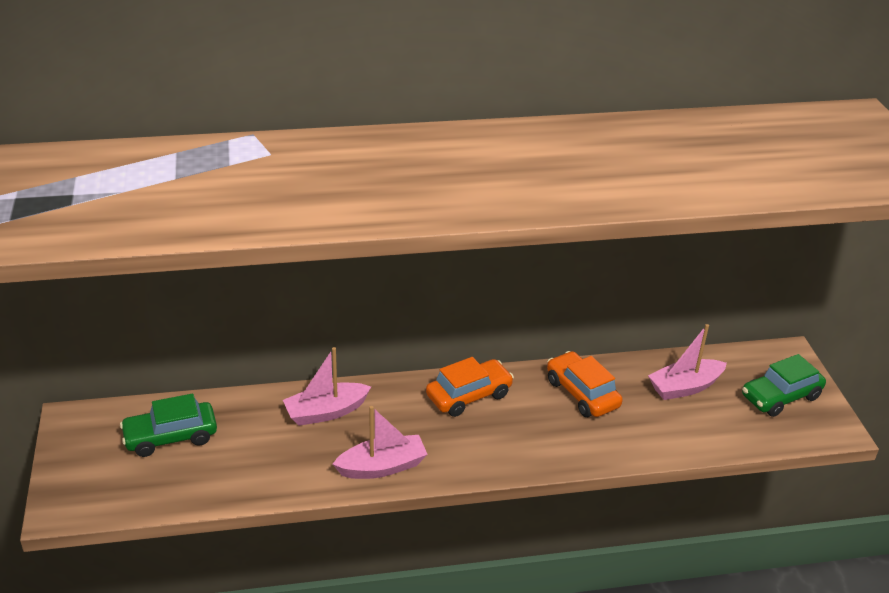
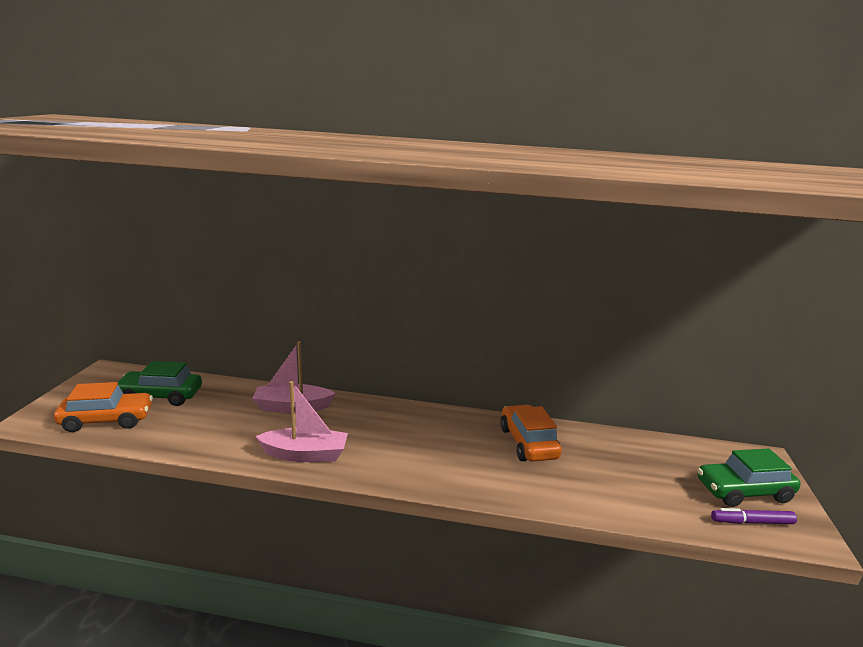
camera: 20 degrees right, 15 degrees down
orange car [426,357,514,417] -> orange car moved to [54,382,153,432]
pink boat [648,324,727,400] -> none
none -> purple marker [711,508,797,524]

